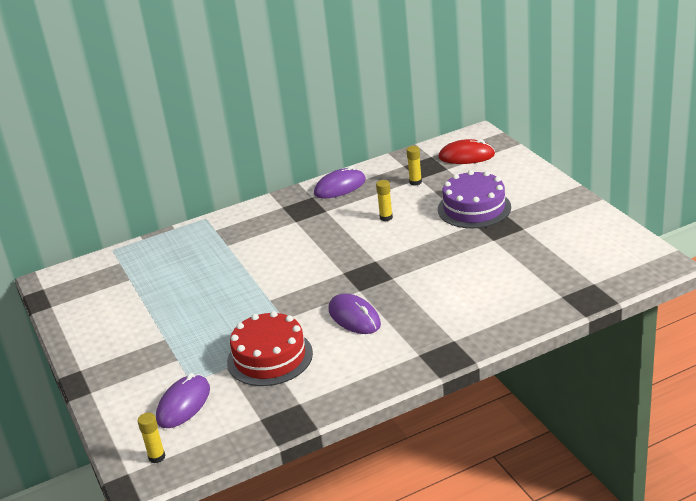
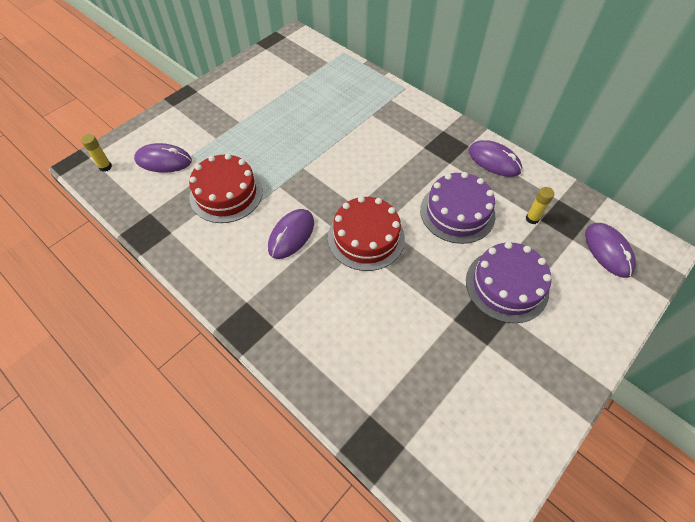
camera: 65 degrees right, 25 degrees up
yellow glue stick [376,180,393,221] -> purple cake [420,172,495,244]
red mouse [438,139,495,164] -> purple mouse [585,223,636,278]
none -> red cake [328,196,405,271]

